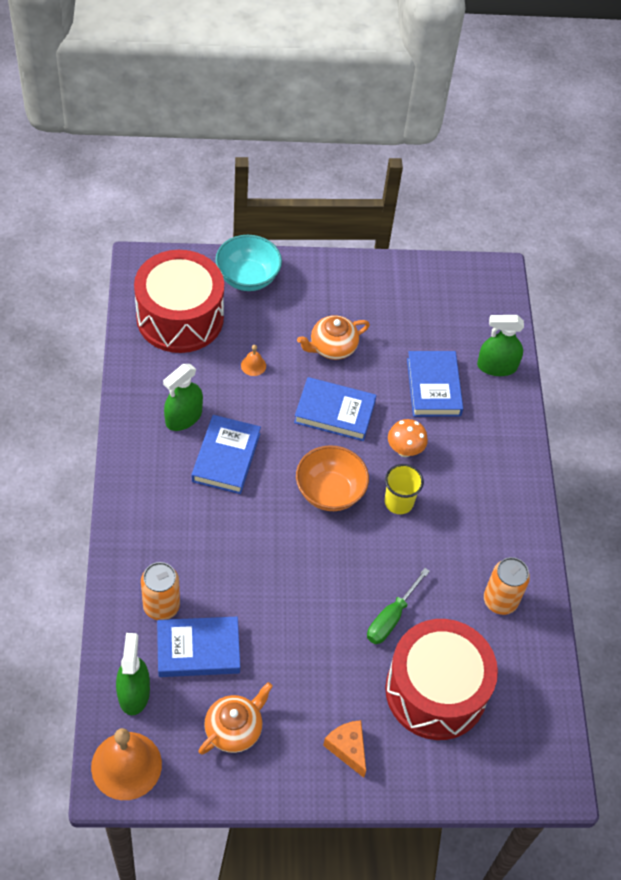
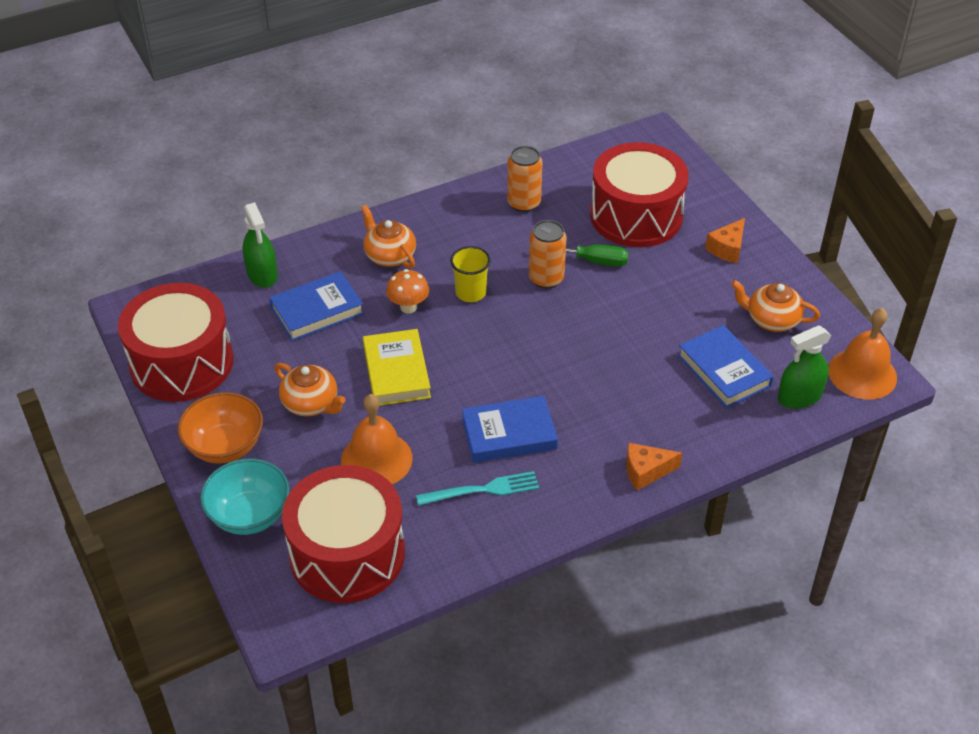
camera: 110 degrees left, 10 degrees down
orange can [141,562,180,620] -> orange can moved to [529,220,567,289]
green spray bottle [163,364,203,431] -> turquoise fork [416,471,539,506]
orange bell [241,345,266,376] -> orange bell [341,394,413,484], size x2.30
blue book [294,377,377,441] -> yellow book [363,329,431,406]
orange bowl [296,445,369,511] -> orange bowl moved to [177,392,263,464]
none -> red drum [118,283,234,402]
none -> orange teapot [361,205,416,269]
none -> orange cheese [626,443,682,490]

